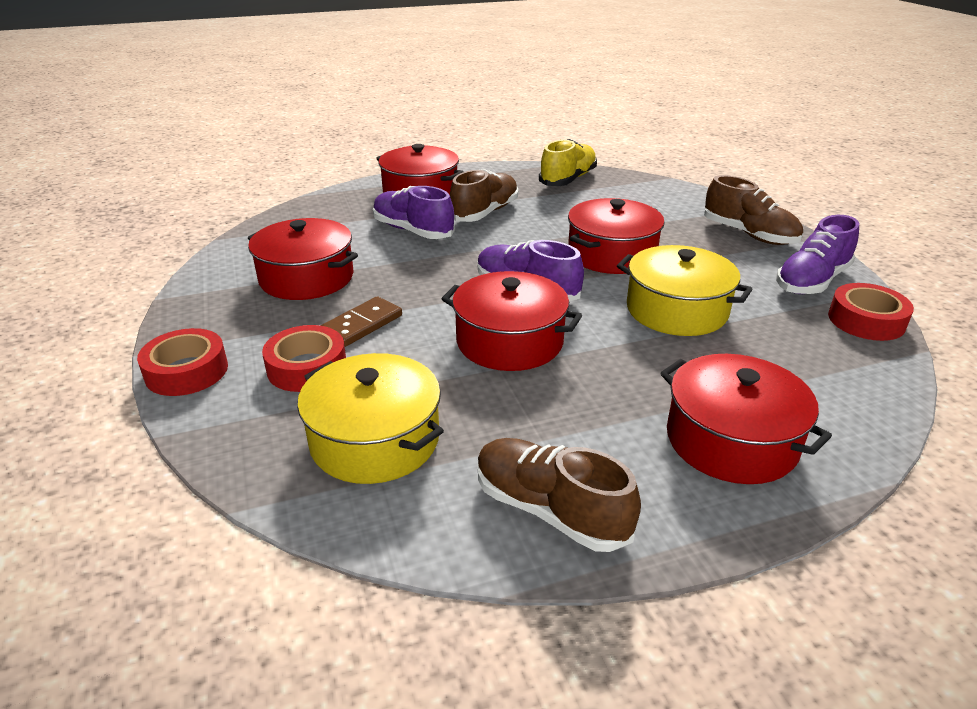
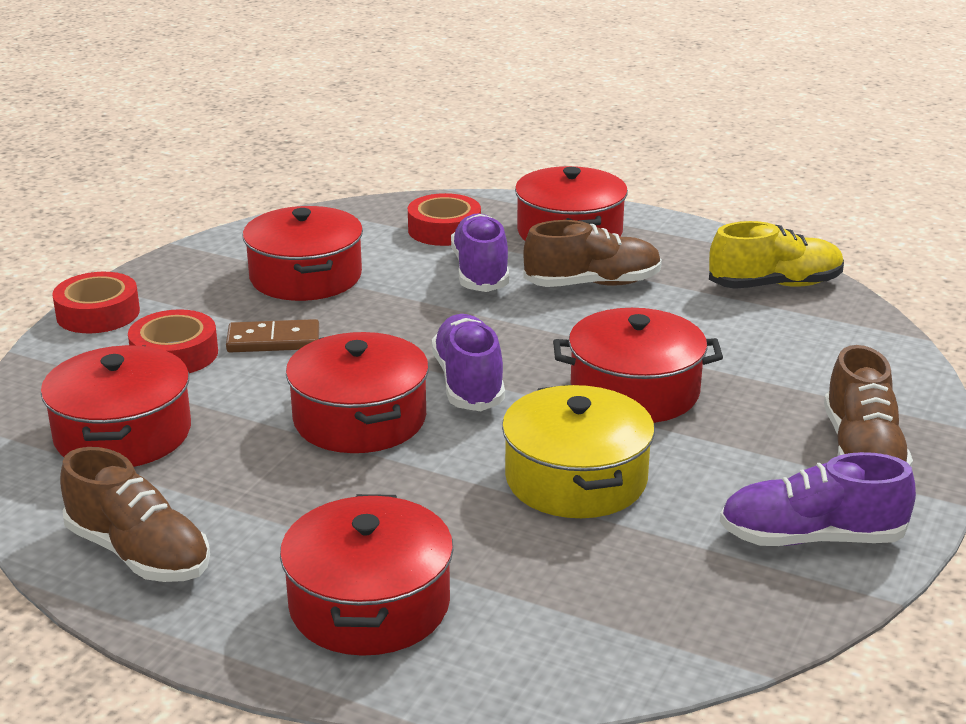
camera: 45 degrees right, 5 degrees down
yellow pot [297,353,444,484] -> red pot [41,345,191,467]
brown shoe [478,438,641,552] -> brown shoe turned 135 degrees clockwise [60,447,210,582]
red tape [828,283,914,341] -> red tape moved to [408,193,481,246]

